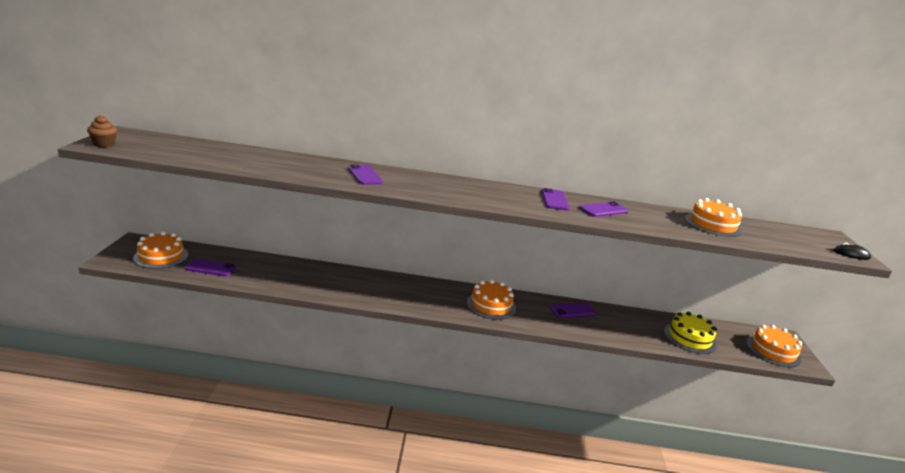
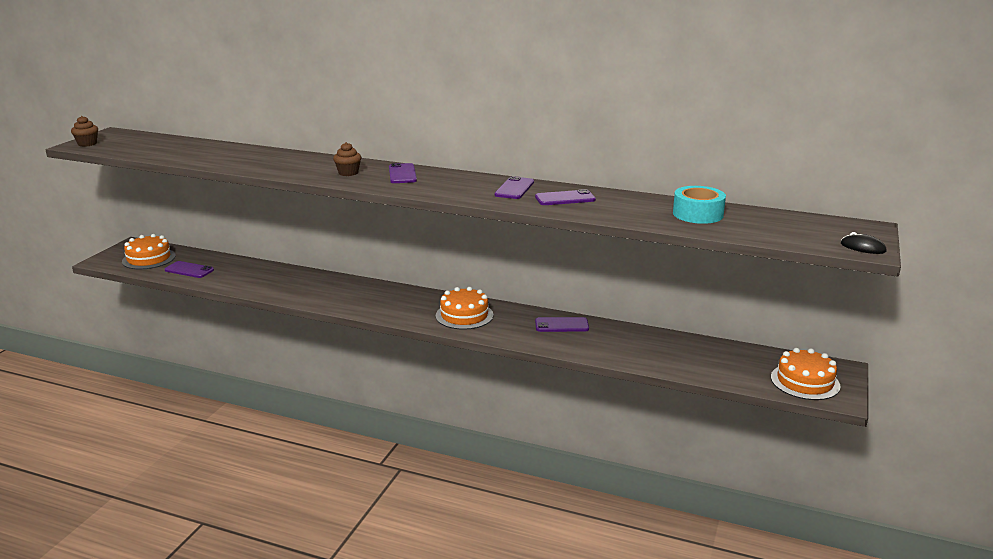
camera: 20 degrees right, 0 degrees up
purple phone [348,165,383,185] -> purple phone moved to [389,163,417,183]
yellow cake [664,312,717,354] -> none
orange cake [685,198,742,237] -> turquoise tape [673,186,726,224]
none -> brown cupcake [333,142,361,176]

